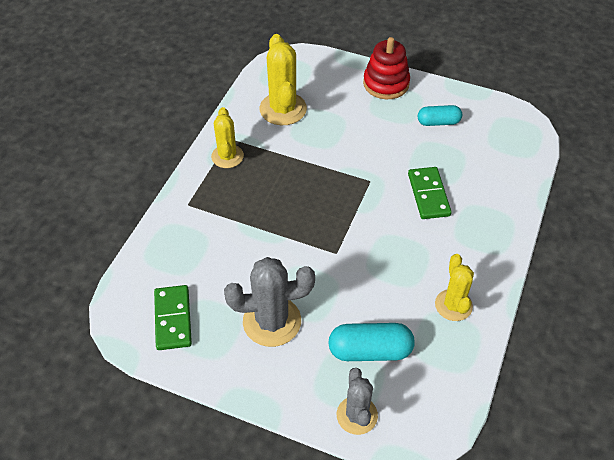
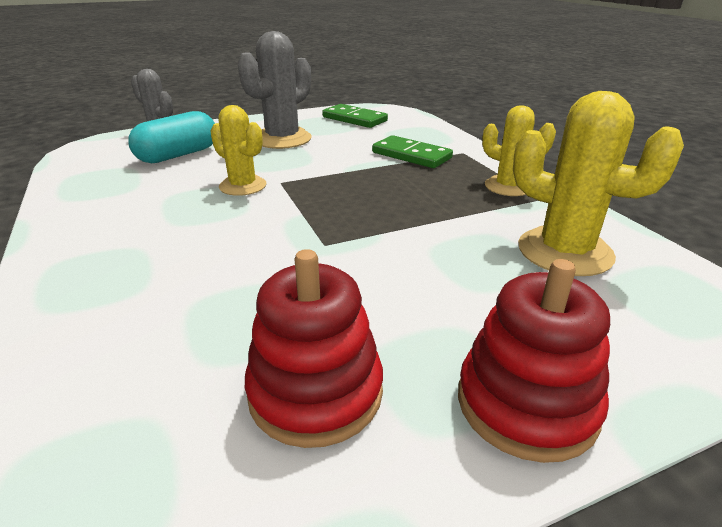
camera: 135 degrees right, 20 degrees down
green domino [408,167,452,219] -> green domino moved to [372,135,453,168]
turquoise capsule [418,105,462,126] -> red stacking toy [245,249,383,448]
yellow cactus [435,254,474,321] -> yellow cactus moved to [210,105,267,196]

